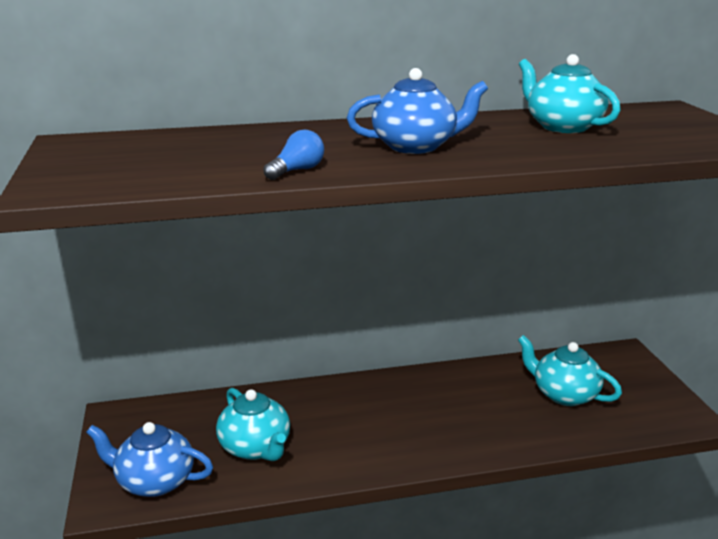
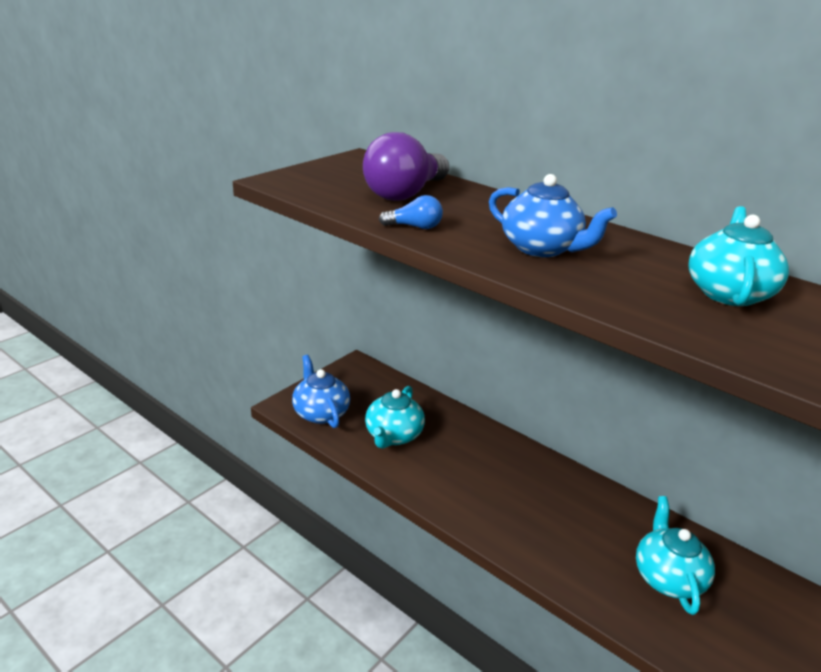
camera: 50 degrees right, 5 degrees up
none -> purple light bulb [363,132,449,201]

